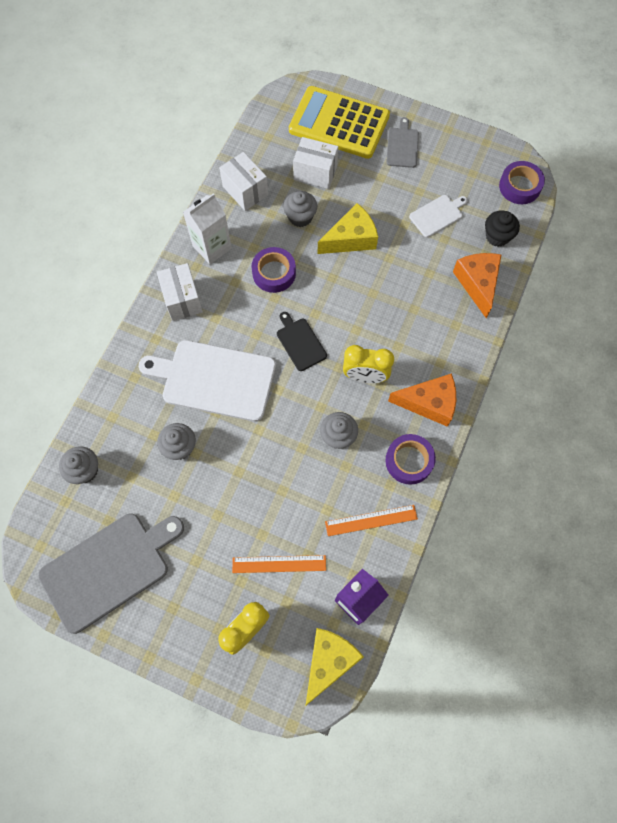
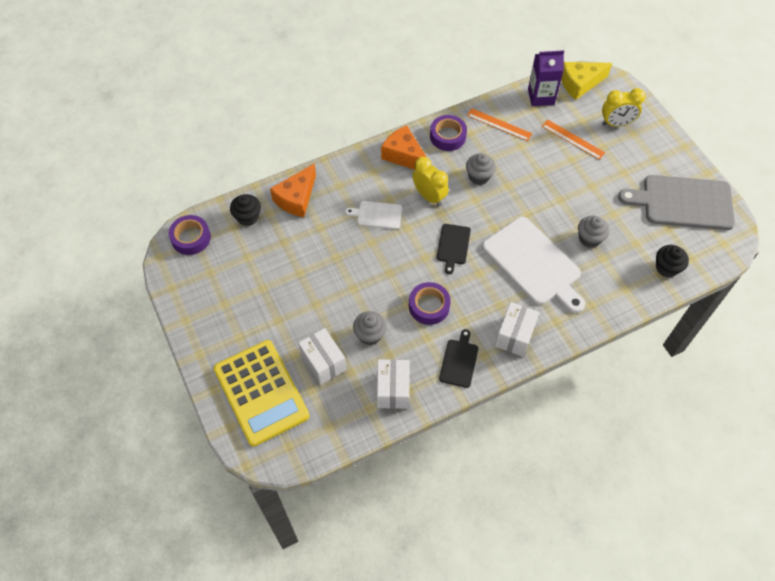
camera: 140 degrees left, 10 degrees down
grey cupcake [59,447,98,484] -> black cupcake [656,245,689,278]
white carton [183,193,232,264] -> black cutting board [439,329,478,388]
yellow cheese [318,203,378,254] -> none
grey cutting board [386,117,419,168] -> none
white cutting board [409,195,468,237] -> white cutting board moved to [345,201,402,229]

